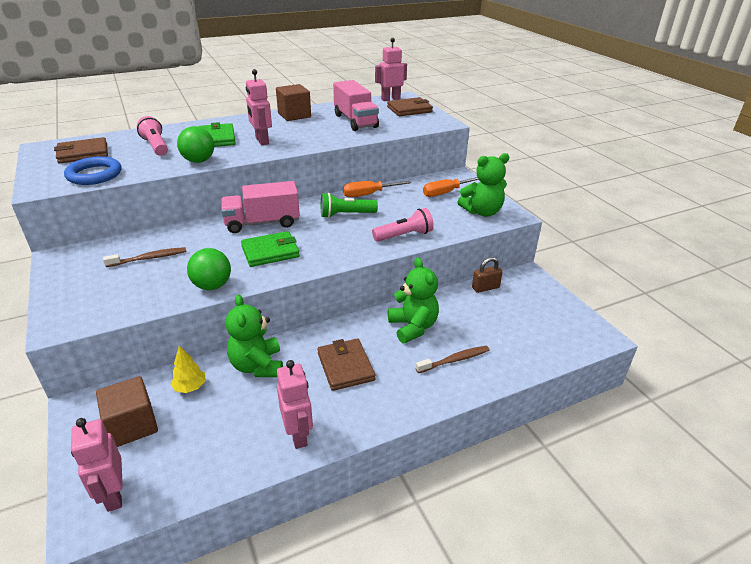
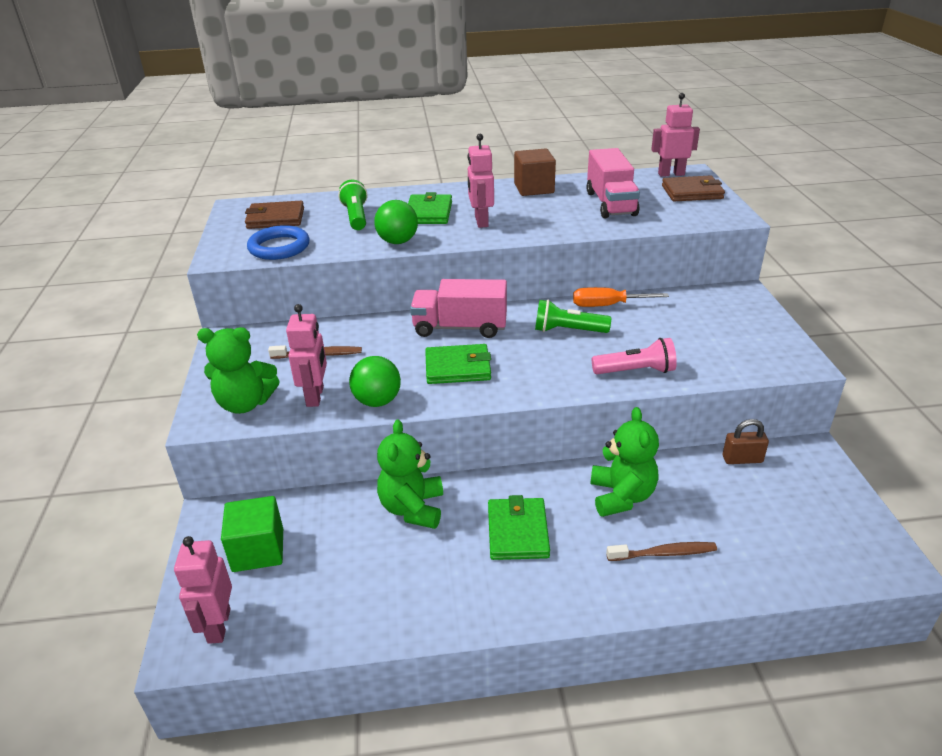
camera: 20 degrees right, 0 degrees up
brown cube [96,376,158,447] -> green cube [221,496,283,572]
pink flashlight [137,116,168,156] -> green flashlight [338,180,368,230]
yellow tree [171,346,206,393] -> none
pink robot [277,360,313,449] -> pink robot moved to [286,304,327,407]
brown wallet [317,338,375,391] -> green wallet [488,495,550,560]
orange screwdriver [423,177,479,197] -> none
green teddy bear [458,153,509,217] -> green teddy bear moved to [197,327,279,414]

